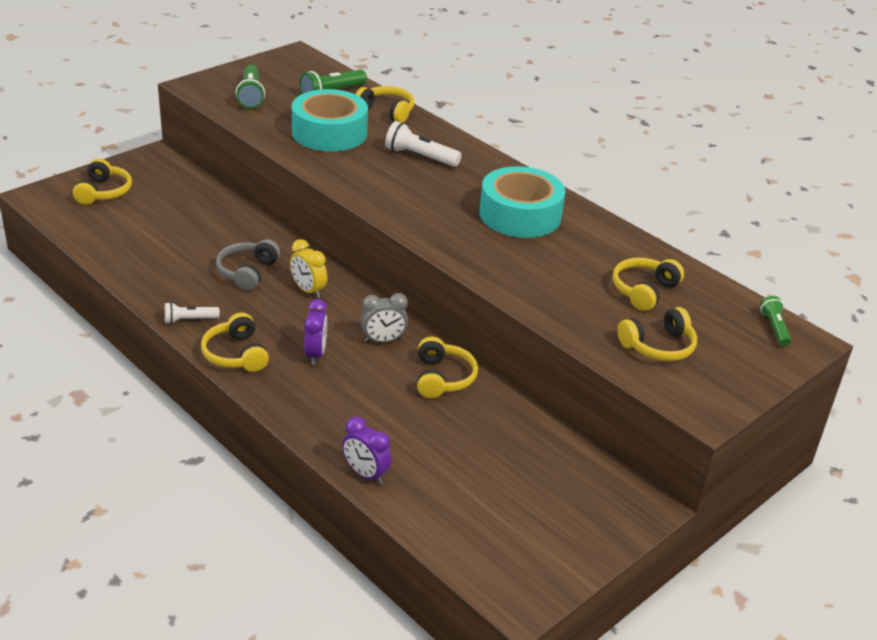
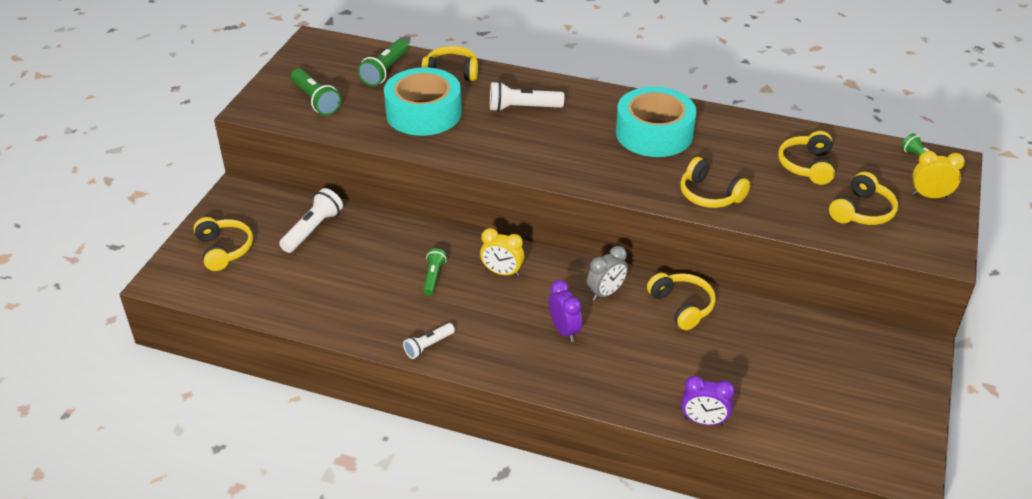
camera: 25 degrees left, 5 degrees up
yellow headphones [201,312,269,372] -> yellow headphones moved to [680,157,750,208]
grey headphones [216,239,280,291] -> green flashlight [423,248,447,295]
none -> white flashlight [279,188,343,253]
none -> yellow clock [912,151,965,198]

